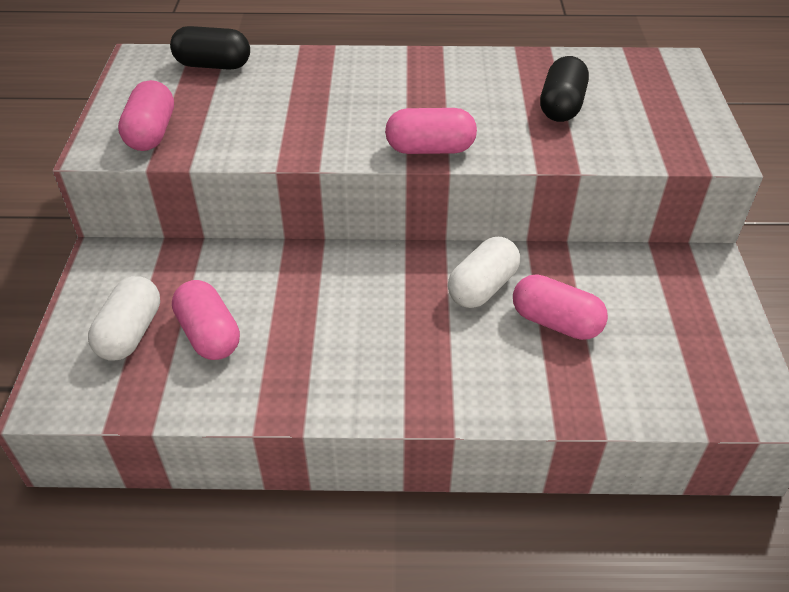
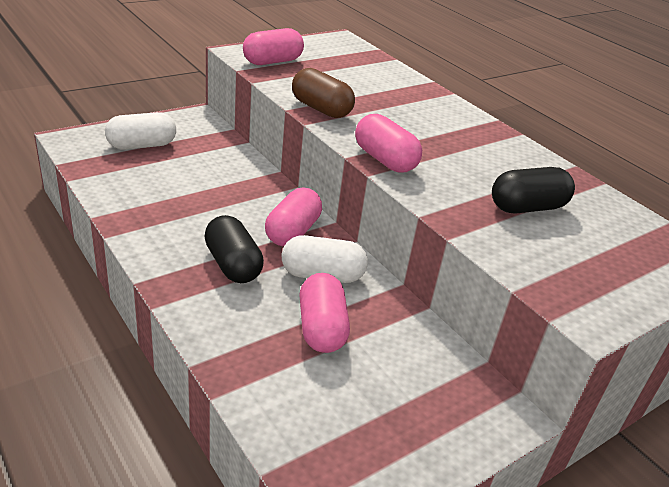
camera: 50 degrees right, 10 degrees down
black capsule [170,26,250,70] -> black capsule moved to [204,215,264,283]
pink capsule [172,280,240,360] -> pink capsule moved to [265,188,322,246]
none -> brown capsule [292,68,355,118]

